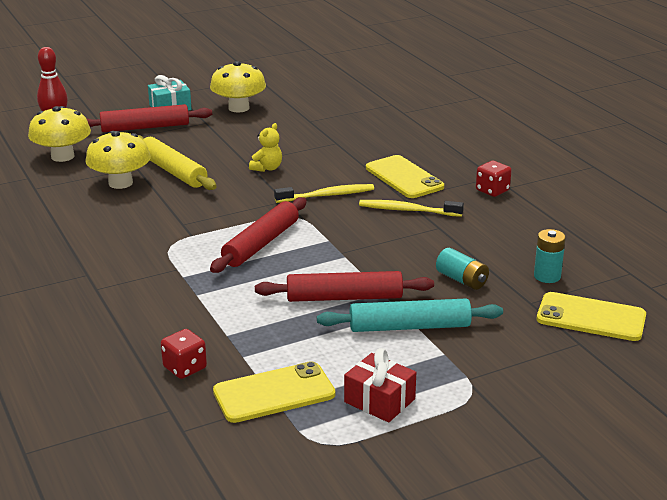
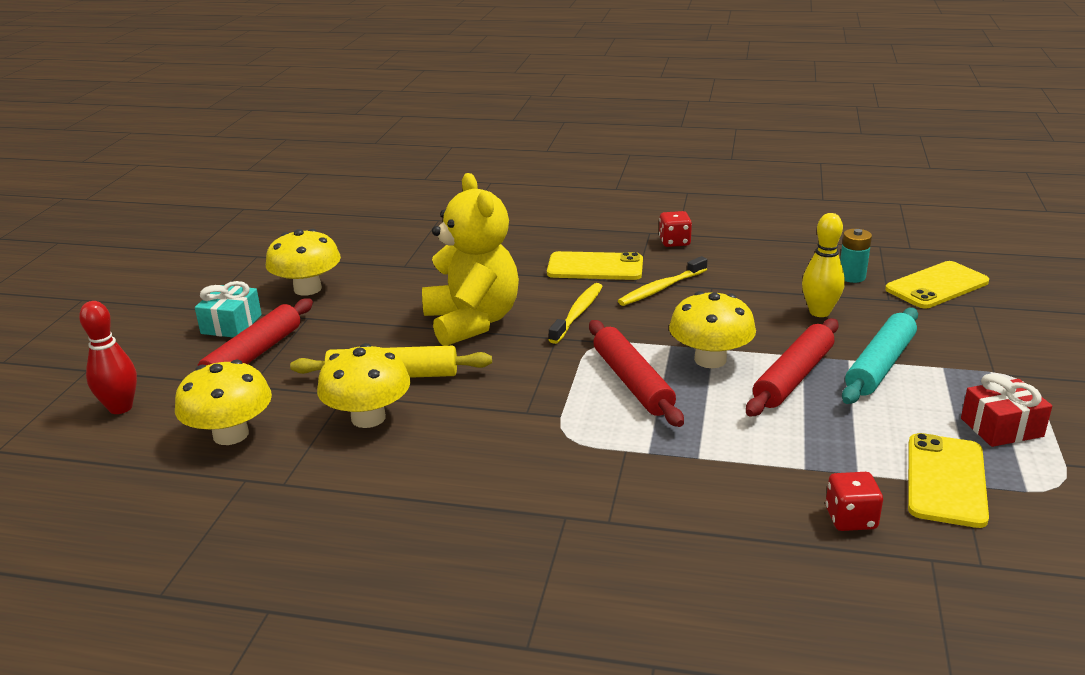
camera: 50 degrees left, 0 degrees up
yellow teddy bear [249,123,282,172] -> yellow teddy bear [422,173,519,346], size x2.47
turquoise battery [436,248,489,290] -> yellow bowling pin [802,213,845,317]
none -> yellow mushroom [669,291,756,368]

